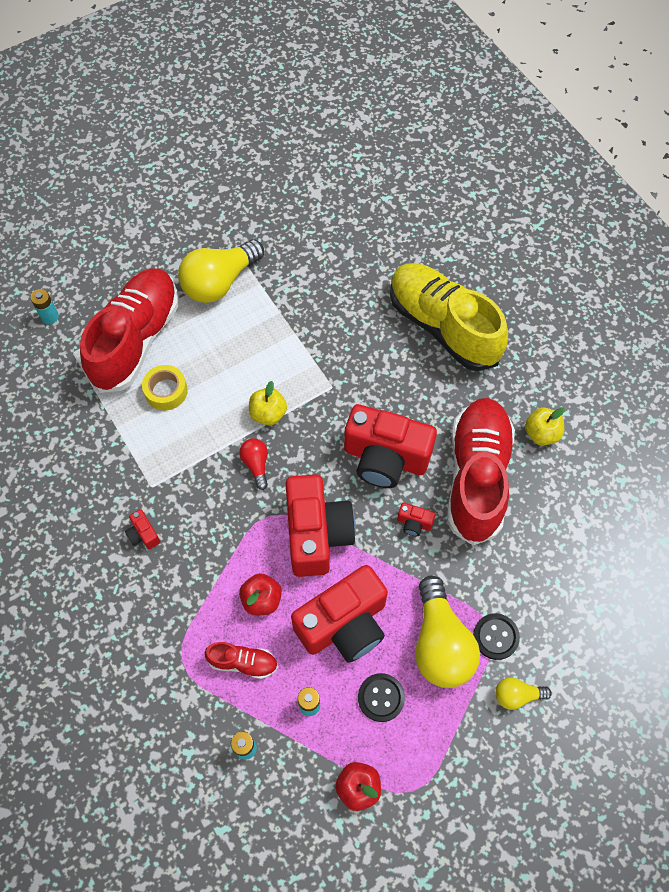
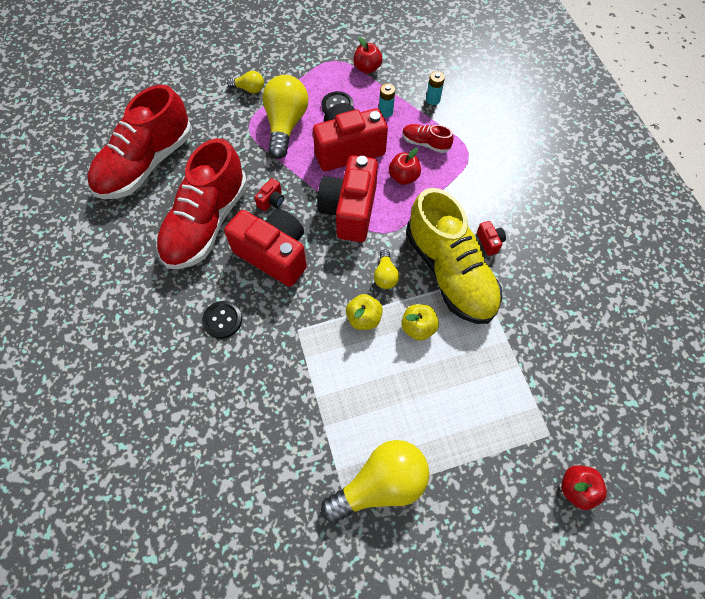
camera: 165 degrees left, 0 degrees up
turquoise battery [31,289,59,324] -> red apple [561,465,607,510]
red shoe [80,268,179,393] -> red shoe moved to [87,85,192,199]
yellow tape [142,365,188,410] -> none
red light bulb [239,438,268,490] -> yellow light bulb [374,249,399,289]
yellow shoe [390,263,508,371] -> yellow shoe moved to [406,188,502,324]
red camera [397,503,436,537] -> red camera turned 90 degrees clockwise [254,178,284,211]
black button [473,613,520,660] -> black button moved to [202,301,242,339]
yellow apple [525,407,565,446] -> yellow apple moved to [401,304,439,341]

